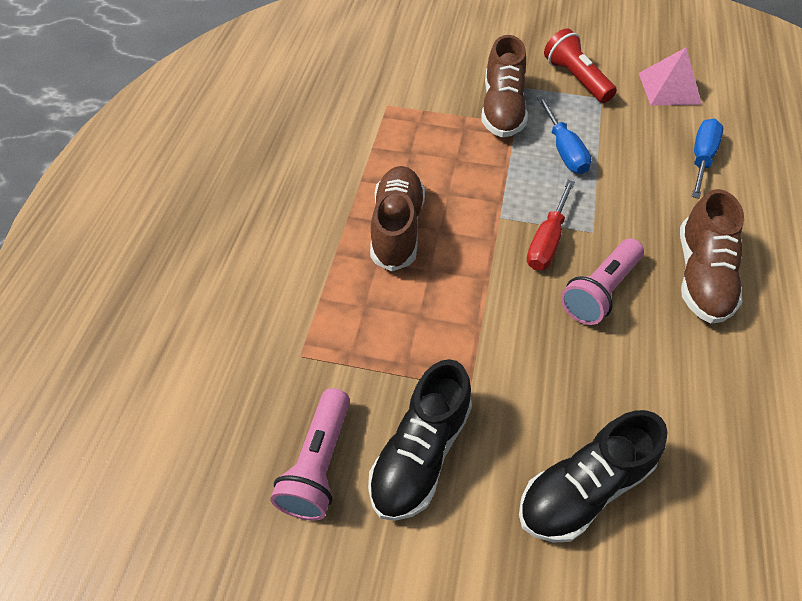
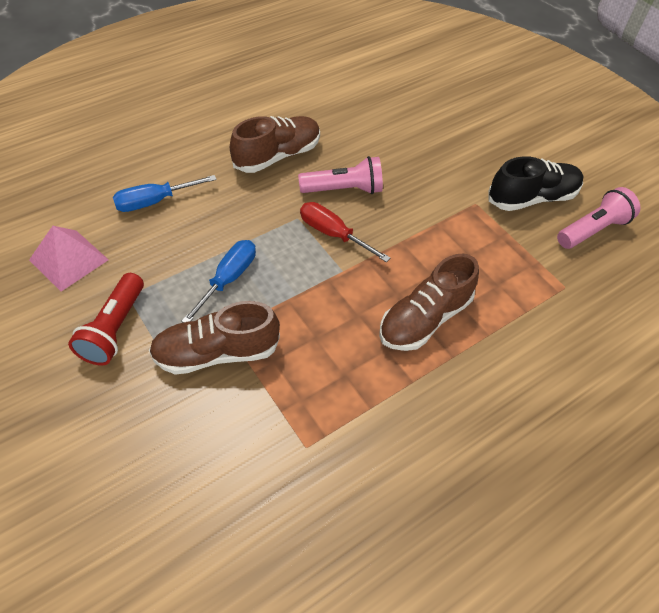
camera: 140 degrees left, 0 degrees up
brown shoe [481,35,528,138] -> brown shoe turned 150 degrees counterclockwise [149,301,280,375]
black shoe [519,410,668,543] -> none
red screwdriver [527,180,575,270] -> red screwdriver turned 120 degrees counterclockwise [300,202,390,262]

